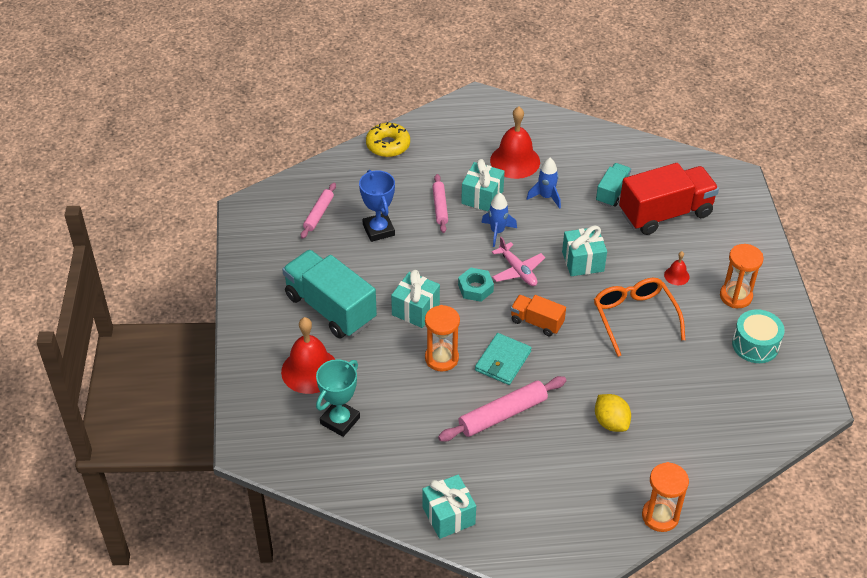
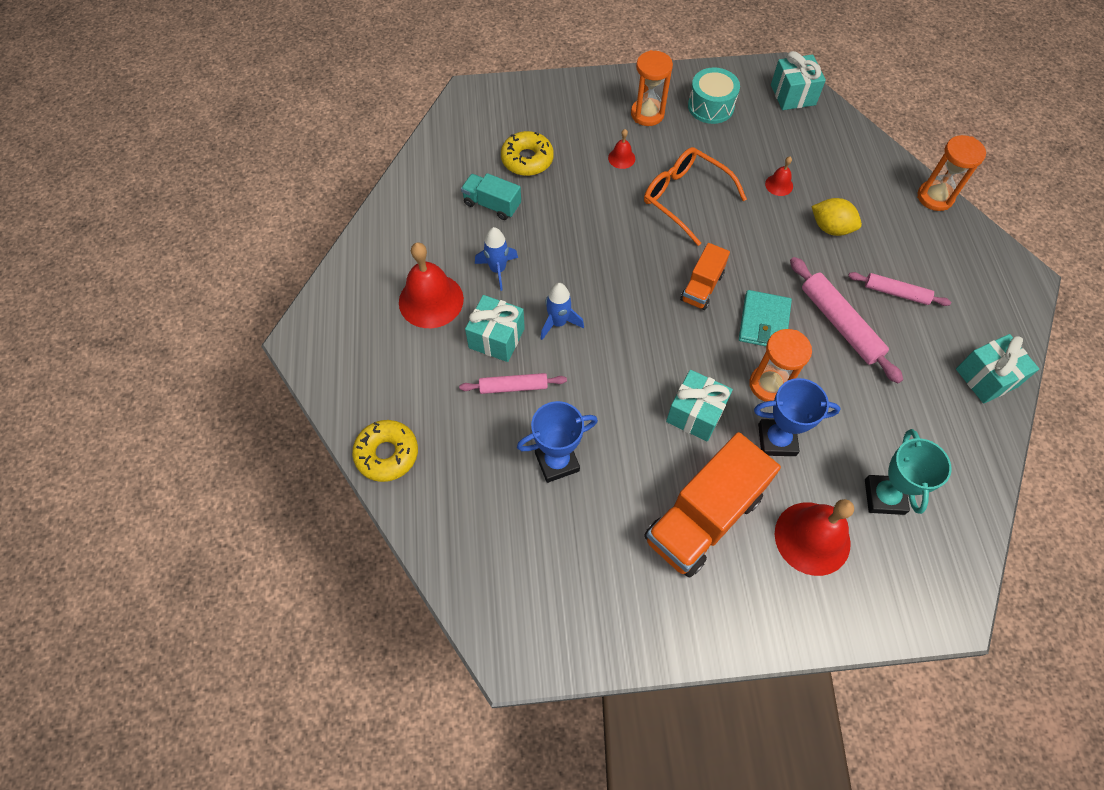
camera: 90 degrees left, 15 degrees up
turquoise truck [282,250,377,338] -> orange truck [644,432,781,578]
pink rolling pin [301,183,336,239] -> pink rolling pin moved to [848,272,951,306]
turquoise trophy [316,359,360,437] -> turquoise trophy turned 60 degrees clockwise [865,429,952,515]
turquoise nut [458,268,494,302] -> none
turquoise wallet [475,333,532,385] -> turquoise wallet turned 75 degrees clockwise [739,290,792,346]
pink plane [492,237,545,286] -> none
turquoise gift [562,225,607,276] -> turquoise gift moved to [771,51,826,110]
orange glasses [594,278,685,357] -> orange glasses turned 60 degrees clockwise [644,147,747,246]
yellow lemon [595,394,631,432] -> yellow lemon turned 60 degrees clockwise [811,198,862,236]
red truck [619,163,719,235] -> yellow donut [501,131,554,176]
none -> blue trophy [754,378,840,456]
none -> red bell [765,156,793,196]

